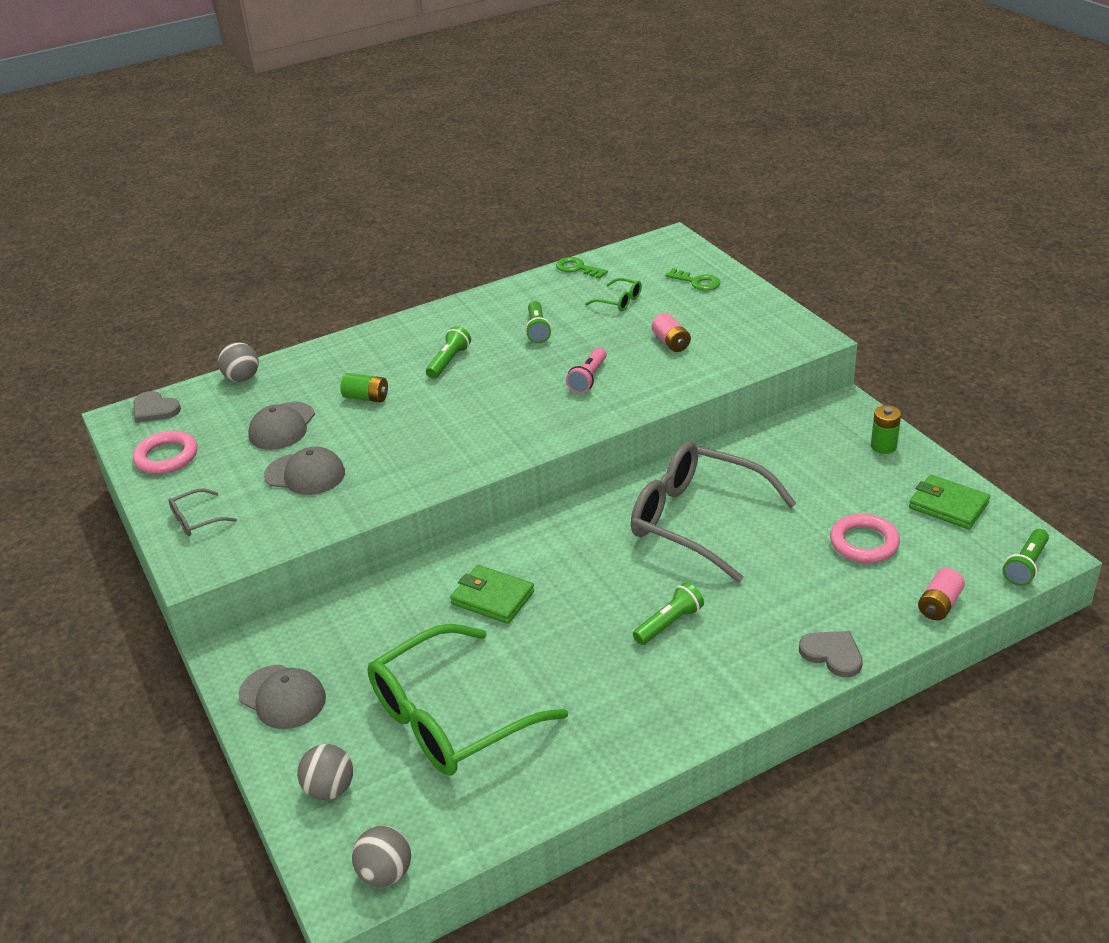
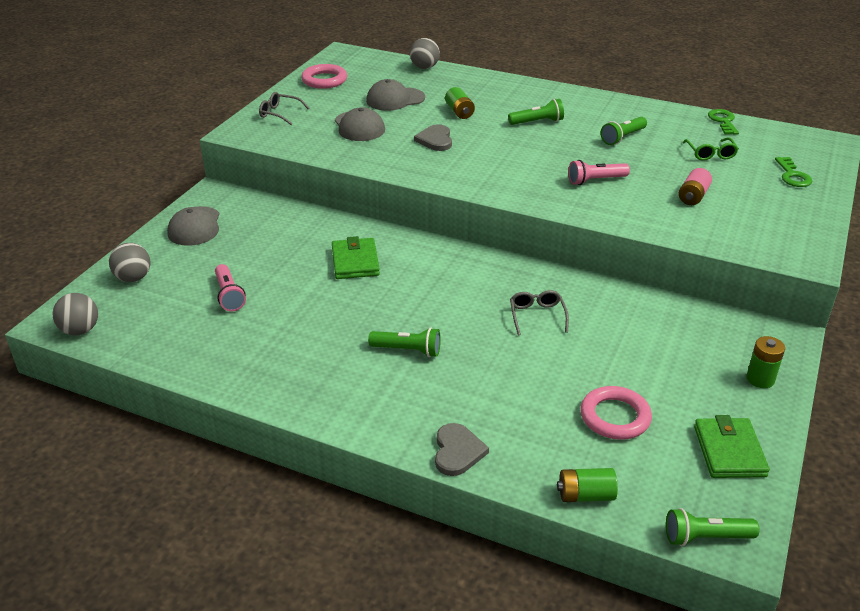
camera: 50 degrees right, 0 degrees up
grey heart [133,391,181,423] -> grey heart moved to [414,124,452,151]
green glasses [367,624,568,776] -> pink flashlight [215,264,246,311]
grey glasses [631,442,797,582] -> grey glasses [510,290,569,336], size x0.41
pink battery [918,568,965,620] -> green battery [557,468,618,502]

